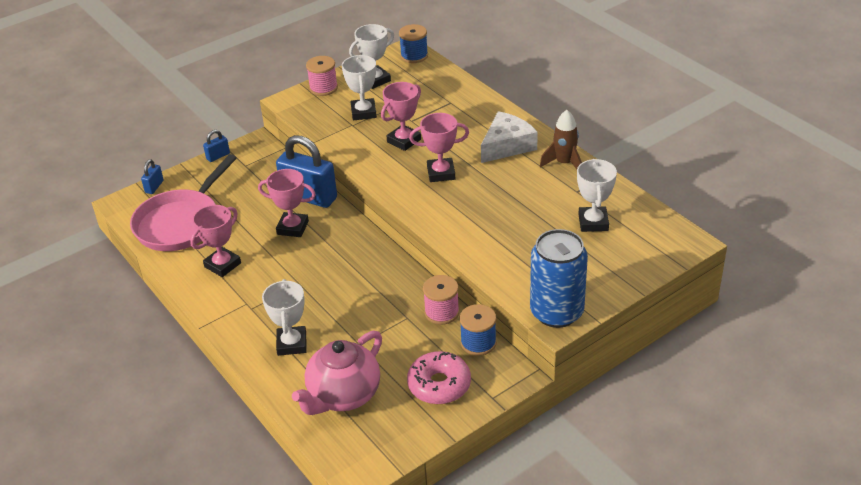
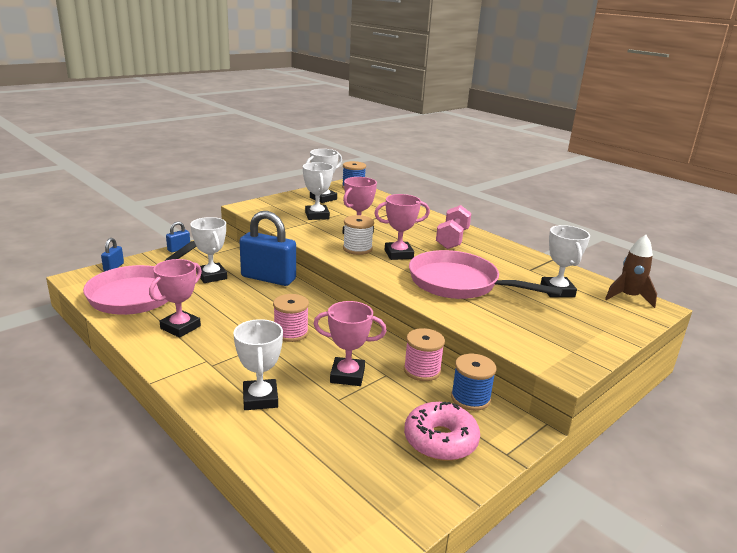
camera: 10 degrees left, 15 degrees down
pink trophy [258,169,316,237] -> pink trophy moved to [314,301,386,386]
pink teapot [292,331,382,415] -> none
pink spool [306,56,338,96] -> pink spool moved to [273,294,309,342]
white cheese [481,111,538,163] -> pink dumbbell [436,205,472,249]
blue can [530,229,588,328] -> none
brown rocket [540,110,582,169] -> brown rocket moved to [605,235,657,308]
none -> white trophy [190,217,227,283]
none -> white spool [343,215,374,255]
none -> pink pan [409,250,563,299]

